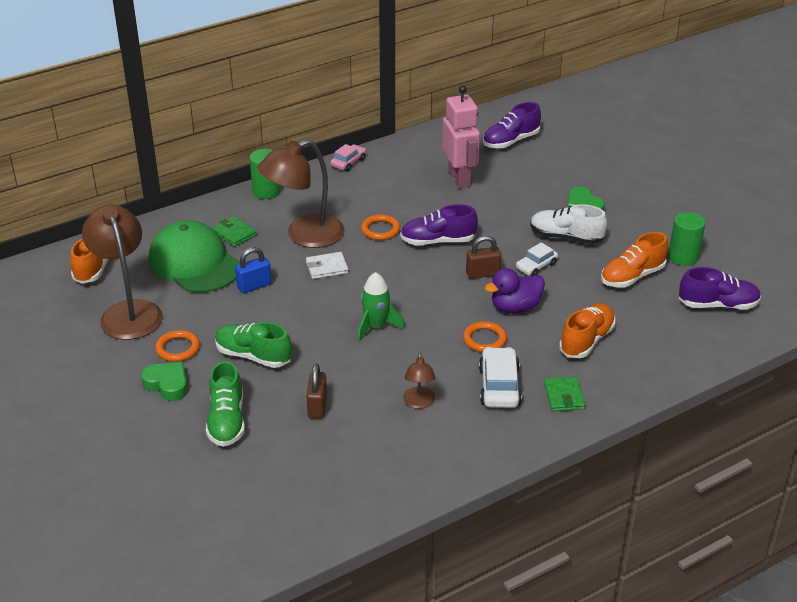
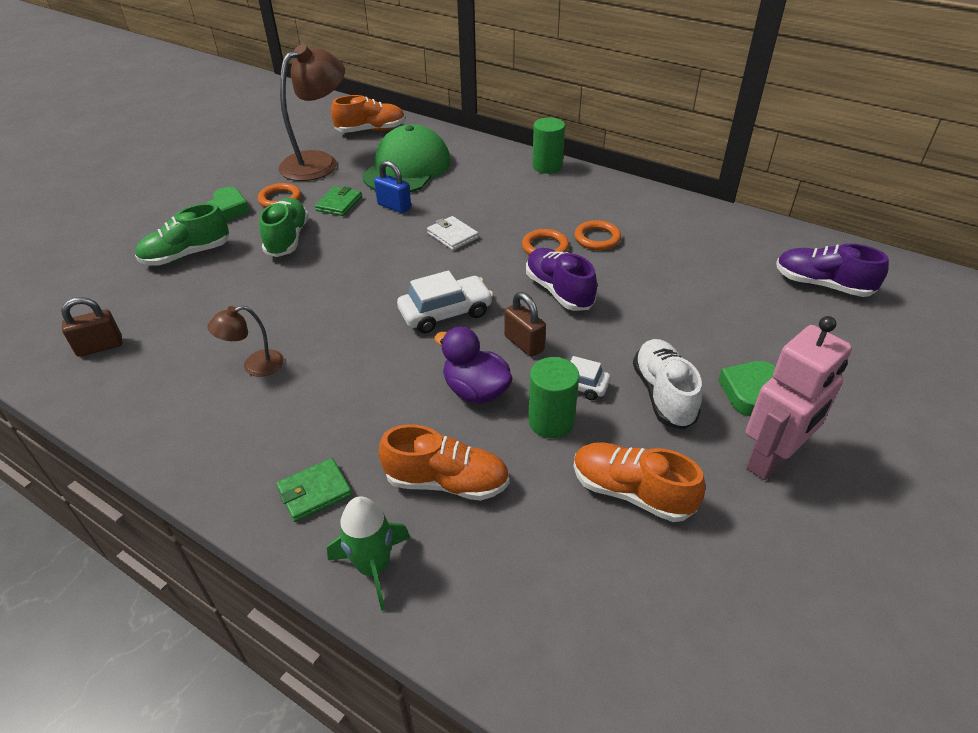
camera: 65 degrees right, 5 degrees up
green wallet [212,216,257,247] -> green wallet moved to [315,186,362,216]
brown lamp [258,139,345,248] -> none
brown padlock [306,364,327,419] -> brown padlock moved to [61,297,122,357]
pink car [330,144,366,171] -> none
green rocket [357,272,405,342] -> green rocket moved to [327,496,410,611]
pink robot [442,85,480,188] -> pink robot moved to [746,316,852,480]
orange ring [463,321,507,352] -> orange ring moved to [575,220,621,250]
white car [479,347,522,408] -> white car moved to [397,270,493,333]
green cylinder [668,212,706,266] -> green cylinder moved to [528,357,579,439]
purple shoe [679,267,761,309] -> none

